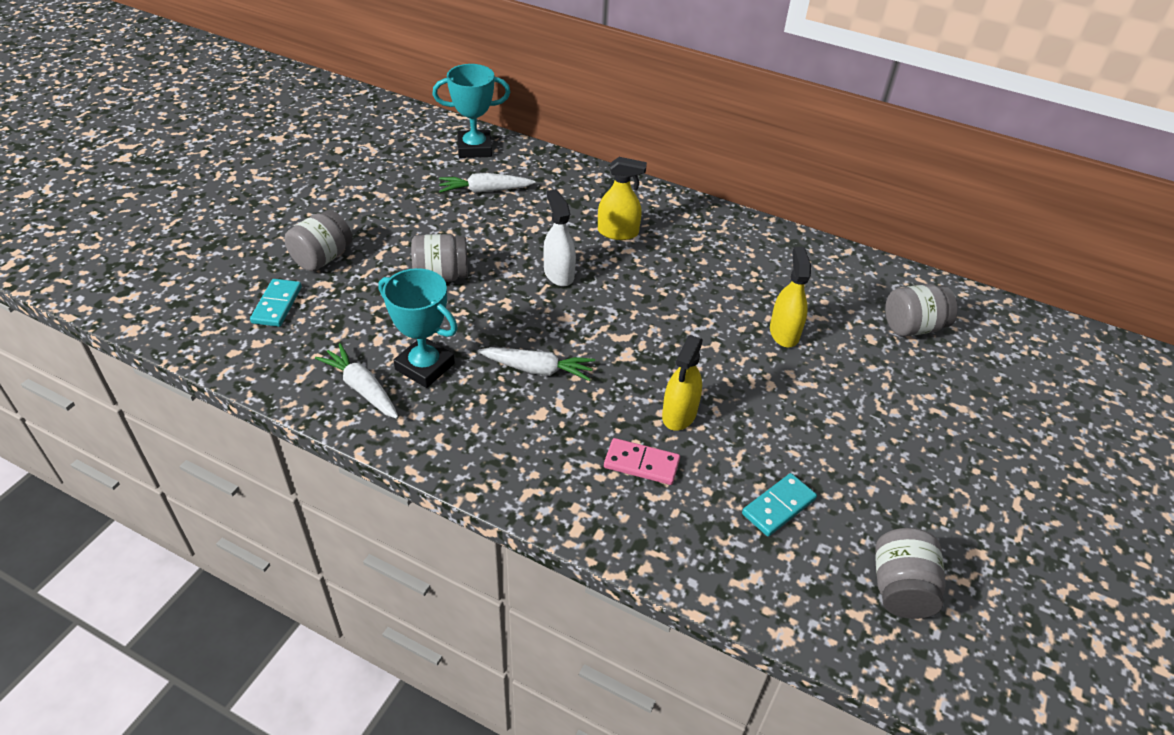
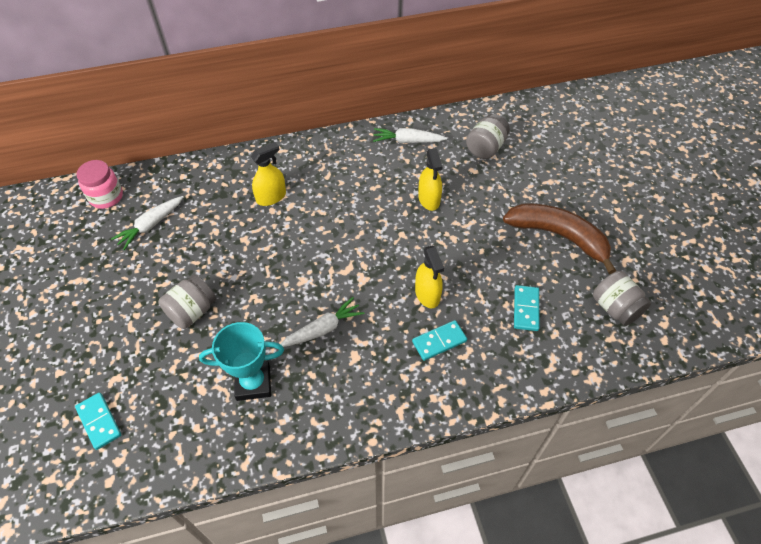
camera: 40 degrees left, 10 degrees up
grey jar [284,210,352,271] -> none
white carrot [315,343,399,419] -> white carrot moved to [373,128,447,143]
turquoise trophy [432,64,510,158] -> pink jar [76,160,123,209]
white spray bottle [543,189,576,286] -> none
pink domino [604,438,680,485] -> turquoise domino [412,320,467,361]
yellow spray bottle [770,247,811,348] -> yellow spray bottle turned 150 degrees counterclockwise [418,149,443,211]
none -> brown banana [503,204,616,274]

